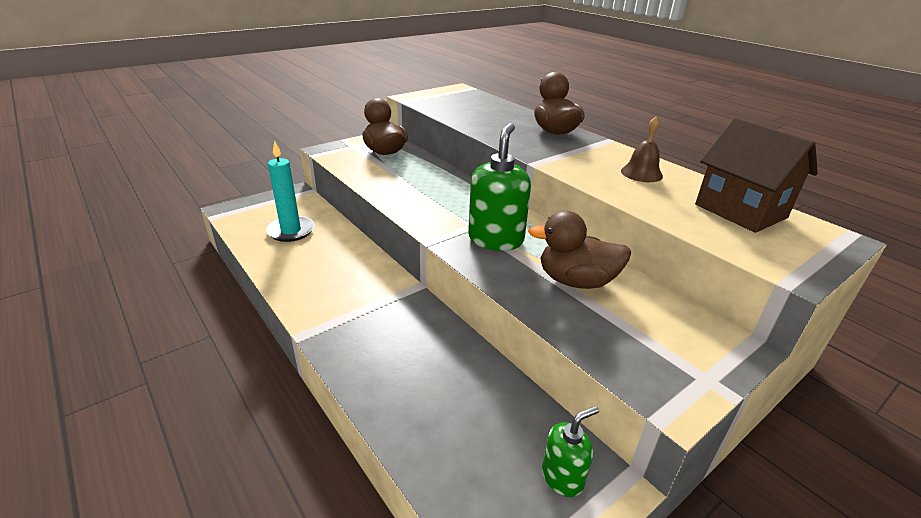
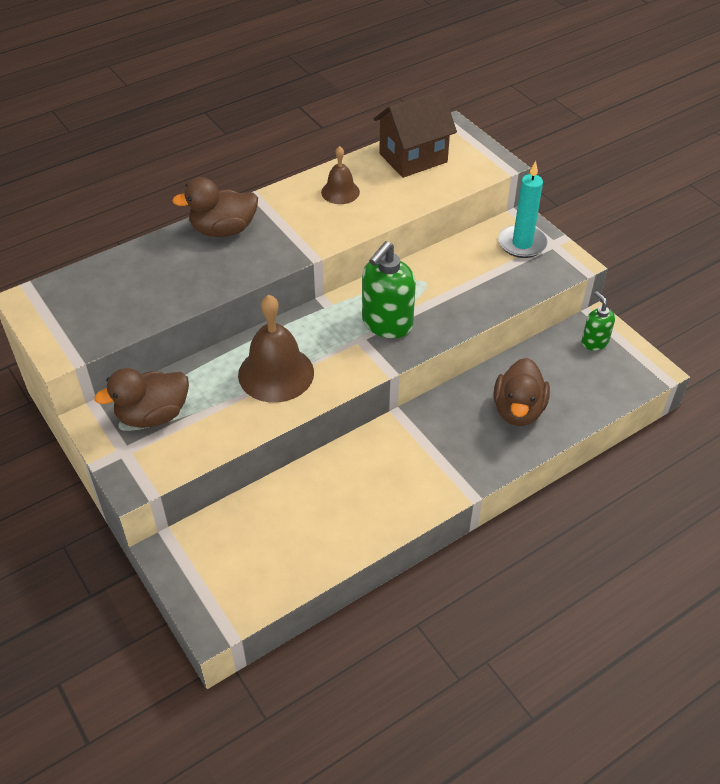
camera: 85 degrees left, 15 degrees up
turquoise candle [266,140,314,242] -> turquoise candle moved to [498,161,548,258]
green soap dispenser [468,123,531,251] -> green soap dispenser turned 75 degrees counterclockwise [362,241,416,338]
brown duck [528,211,631,289] -> brown duck moved to [493,358,550,426]
none -> brown bell [238,295,314,403]

